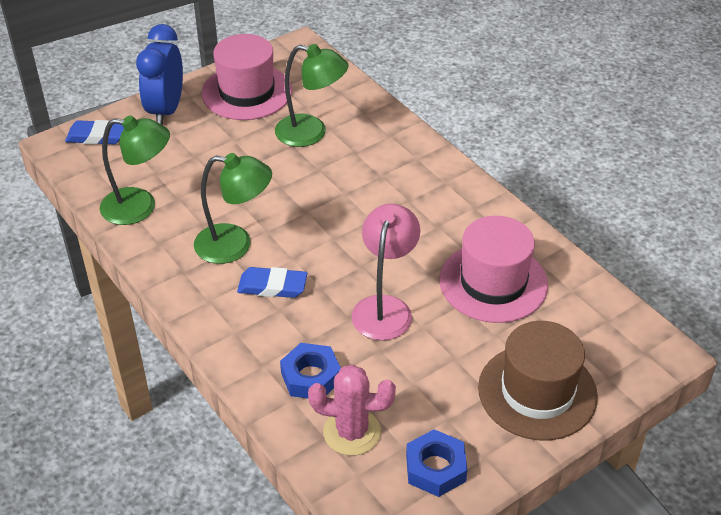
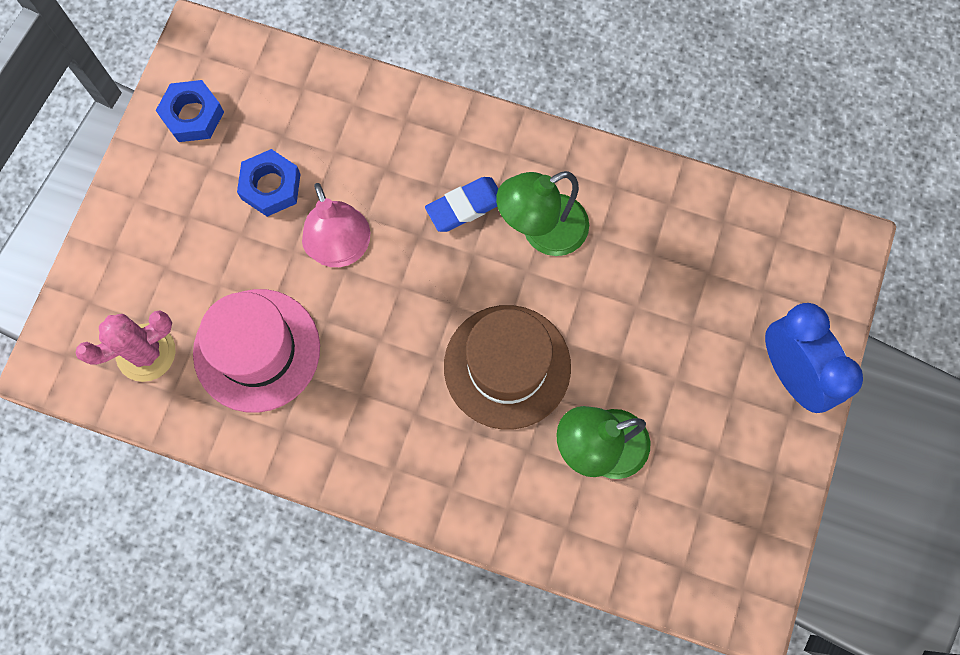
camera: 145 degrees right, 30 degrees up
blue eraser [65,120,124,145] -> none
green lamp [100,115,170,225] -> none
pink hat [202,34,292,120] -> none
blue nut [280,343,341,398] -> blue nut moved to [237,149,300,217]
pink cactus [308,365,396,456] -> pink cactus moved to [75,310,175,382]
brown hat [478,321,598,441] -> brown hat moved to [444,305,571,430]

